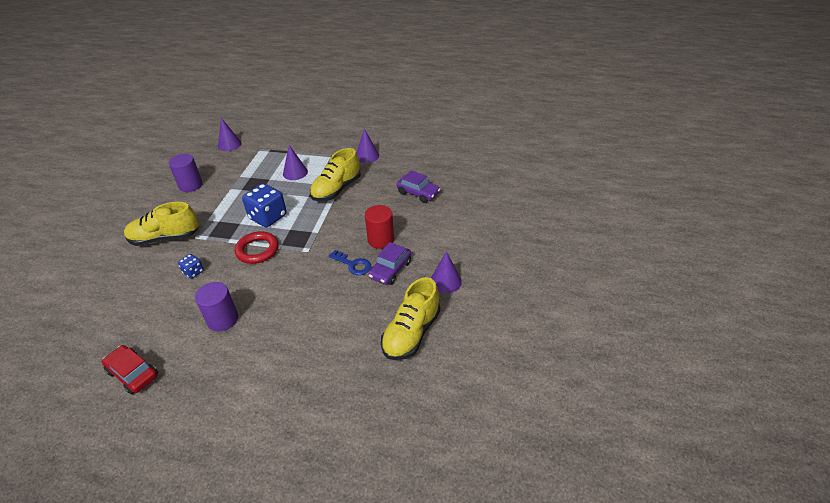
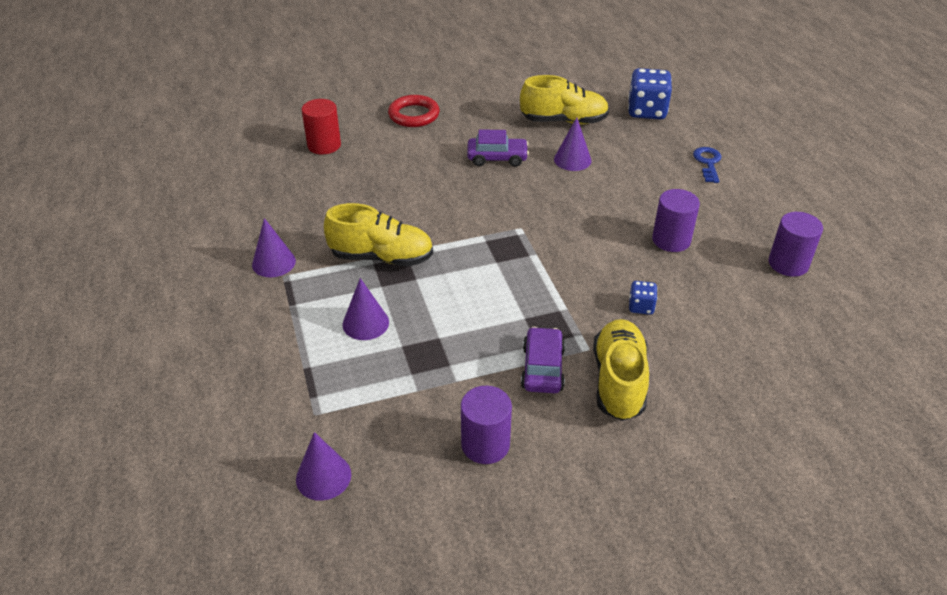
camera: 120 degrees left, 0 degrees up
red car [101,345,158,394] -> purple cylinder [769,212,823,277]
yellow shoe [124,202,199,246] -> yellow shoe turned 135 degrees counterclockwise [593,319,649,421]
red ring [234,231,279,264] -> red ring moved to [388,95,440,127]
blue dice [242,183,287,227] -> blue dice moved to [628,68,672,120]
blue key [329,250,371,275] -> blue key moved to [693,147,722,183]
red cylinder [365,205,394,249] -> red cylinder moved to [302,99,341,154]
purple car [396,170,441,203] -> purple car moved to [521,327,565,393]
purple cone [431,251,462,293] -> purple cone moved to [554,117,591,171]

